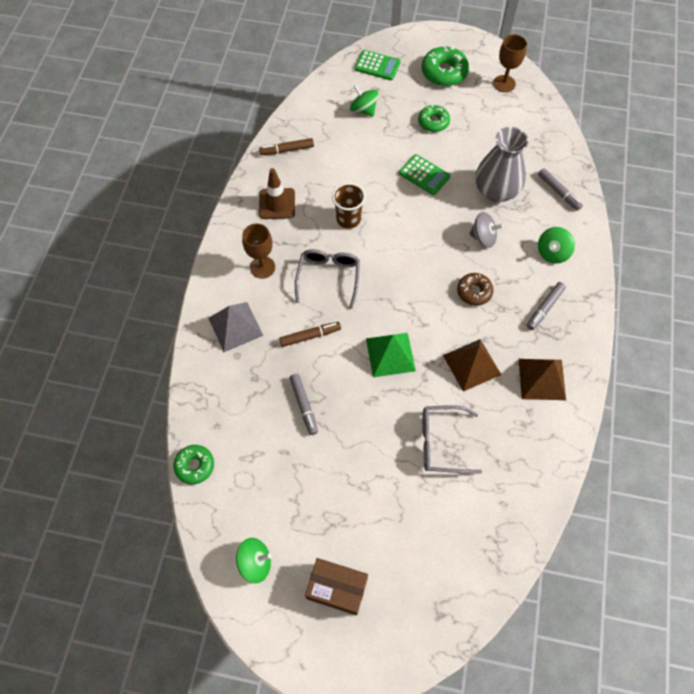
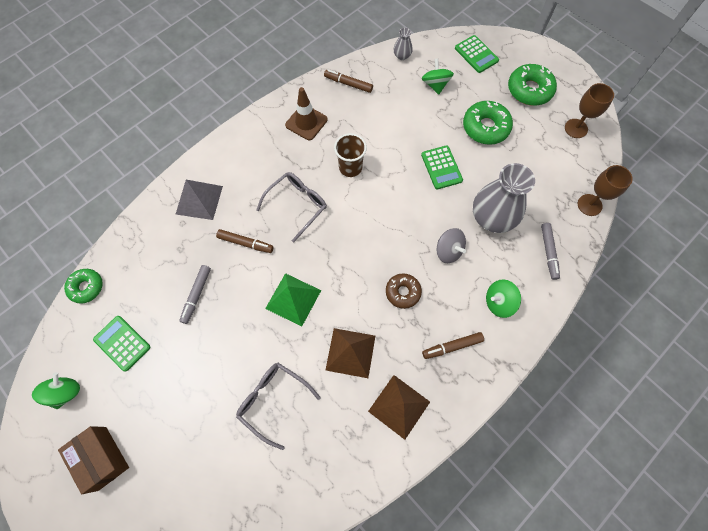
camera: 35 degrees right, 5 degrees up
green spinning top [236,538,271,584] -> green spinning top turned 105 degrees counterclockwise [32,372,80,409]
brown goblet [242,223,275,279] -> brown goblet moved to [578,165,633,216]
green donut [418,104,450,132] -> green donut [463,101,513,145], size x1.54
grey marker [527,282,566,330] -> brown marker [422,332,484,359]
none -> green calculator [93,316,150,372]
none -> grey vase [393,28,413,60]

